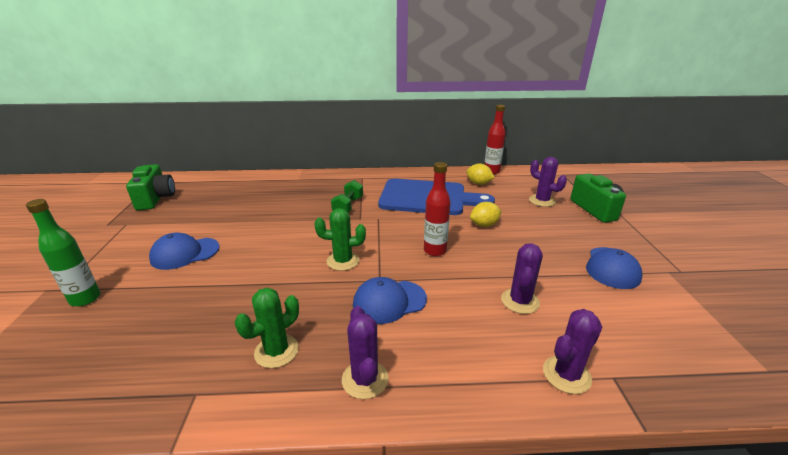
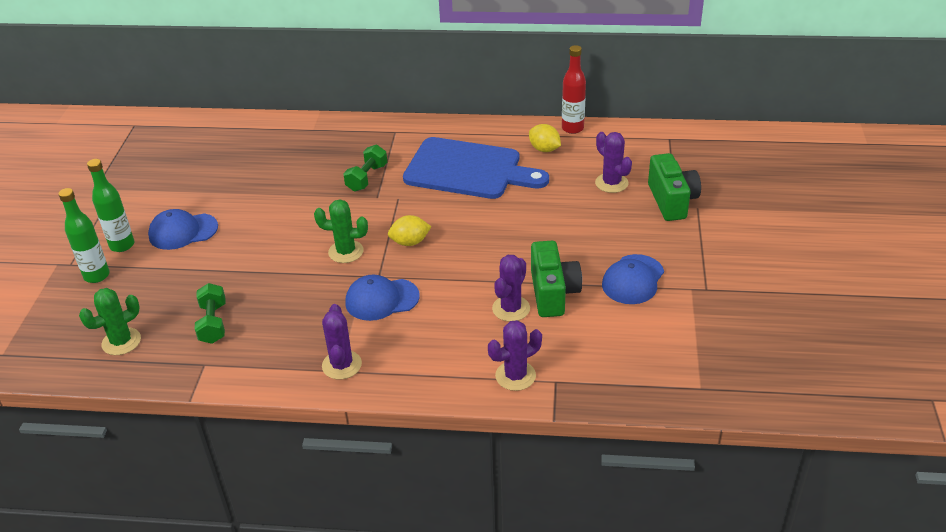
camera: 10 degrees right, 10 degrees up
green camera [126,164,175,210] -> green camera moved to [531,241,582,317]
green cactus [235,288,299,368] -> green cactus moved to [79,288,141,355]
red bottle [424,162,451,256] -> none
yellow lemon [470,202,502,227] -> yellow lemon moved to [388,215,432,246]
none -> green bottle [87,159,134,252]
none -> green dumbbell [195,283,226,344]

